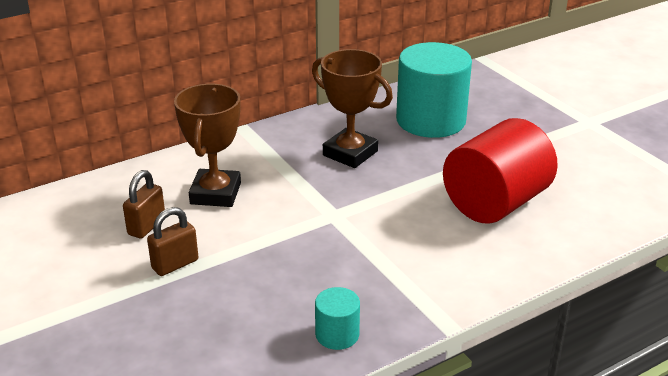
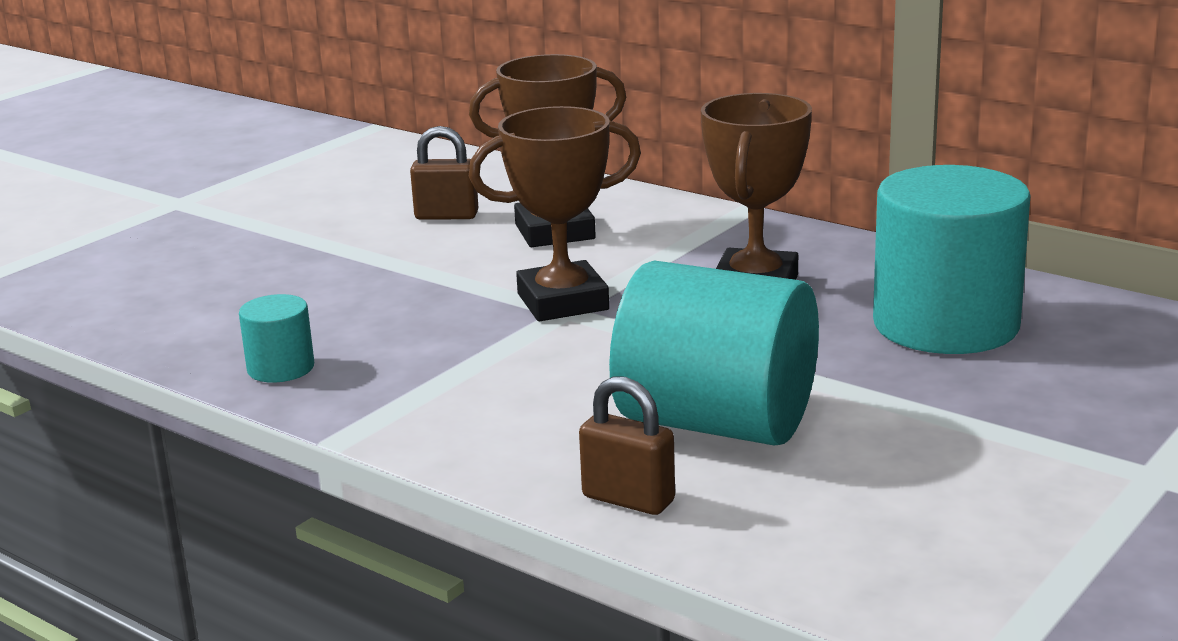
camera: 70 degrees right, 10 degrees down
brown padlock [147,207,199,276] -> brown padlock moved to [579,376,675,515]
red cylinder [443,118,558,224] -> turquoise cylinder [609,260,819,446]
none -> brown trophy [469,106,641,321]

